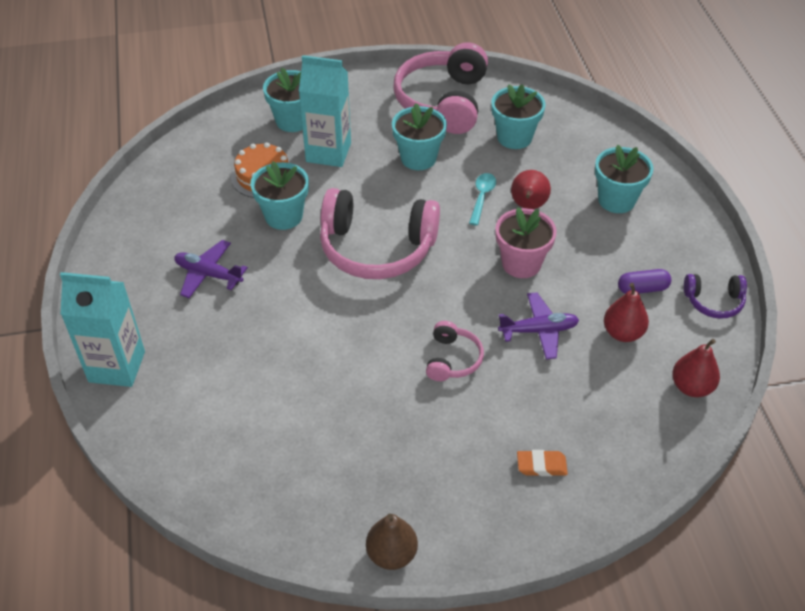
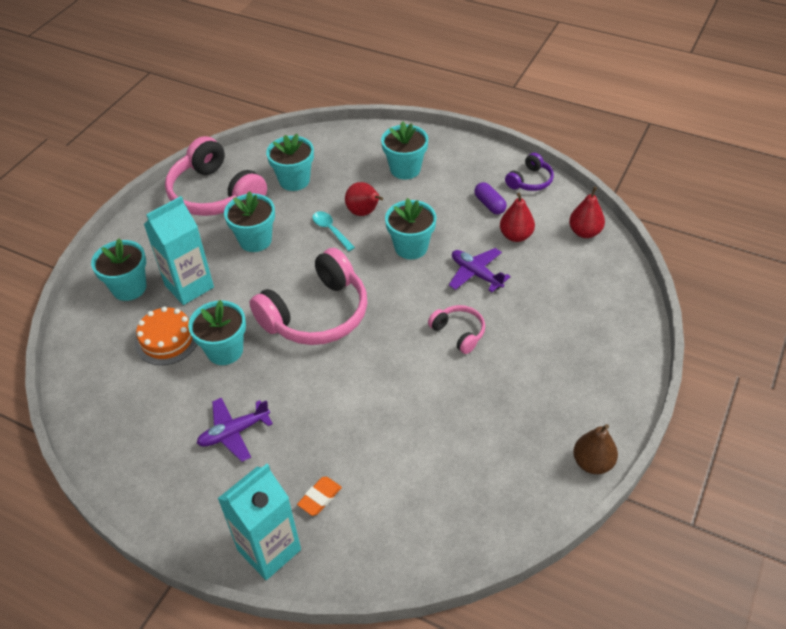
camera: 50 degrees left, 0 degrees up
pink flower pot [496,207,557,278] -> turquoise flower pot [385,198,437,259]
purple plane [498,292,579,360] -> purple plane turned 75 degrees counterclockwise [449,248,511,292]
orange eraser [517,450,568,476] -> orange eraser moved to [297,477,342,516]
purple capsule [618,269,671,294] -> purple capsule turned 60 degrees counterclockwise [474,182,507,214]

